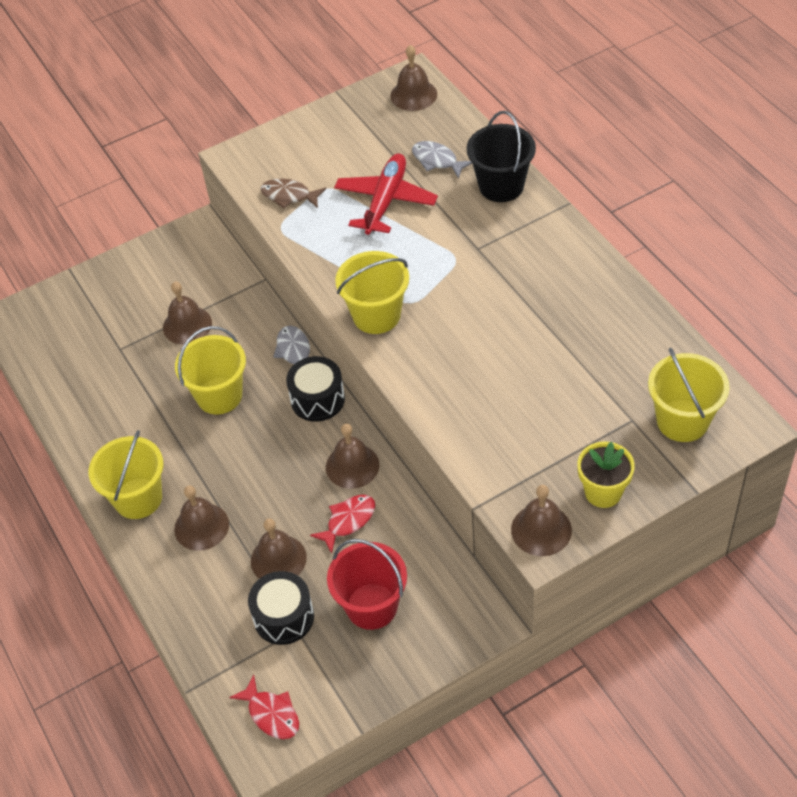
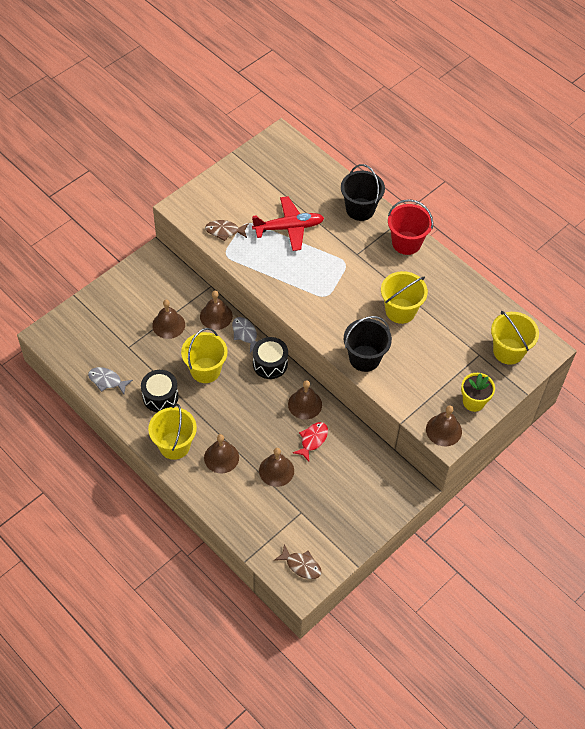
camera: 20 degrees left, 5 degrees up
red fish [229,675,299,739] -> brown fish [274,544,322,579]
black drum [248,571,314,645] -> black drum moved to [141,370,179,412]
red bucket [327,539,407,630] -> red bucket moved to [388,199,433,255]
red plane [334,154,438,235] -> red plane turned 75 degrees clockwise [252,196,324,251]
yellow bucket [335,251,409,334] -> yellow bucket moved to [381,271,428,324]
brown bell [390,45,437,111] -> brown bell moved to [200,291,233,330]
grey fish [412,141,472,179] -> grey fish moved to [88,367,133,394]
none -> black bucket [344,316,392,372]

